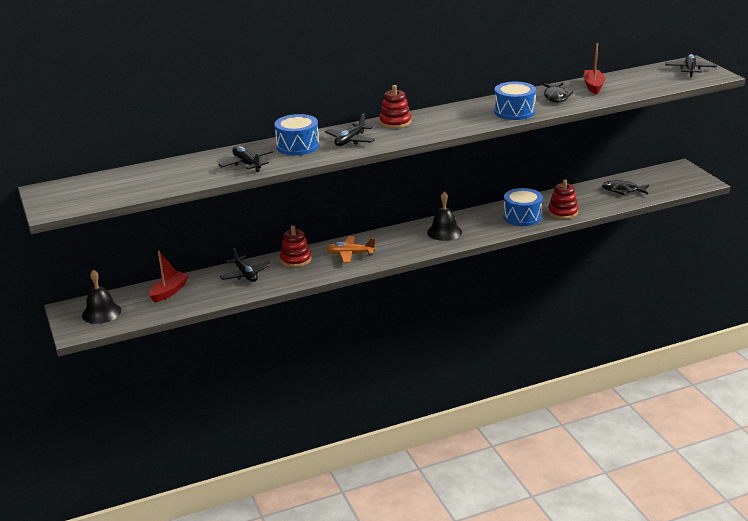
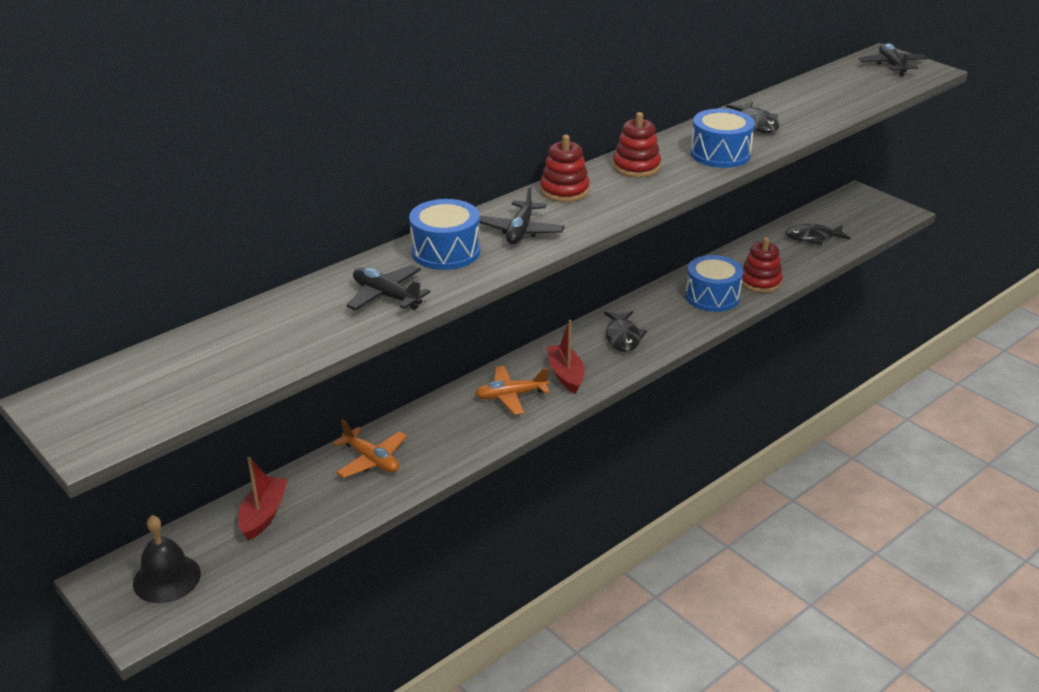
camera: 20 degrees left, 5 degrees up
black plane [220,248,272,282] -> orange plane [333,419,407,478]
red stacking toy [280,225,312,268] -> red stacking toy moved to [613,112,661,177]
black bell [427,192,462,241] -> black fish [604,311,647,352]
red boat [583,43,605,94] -> red boat moved to [547,320,584,394]

